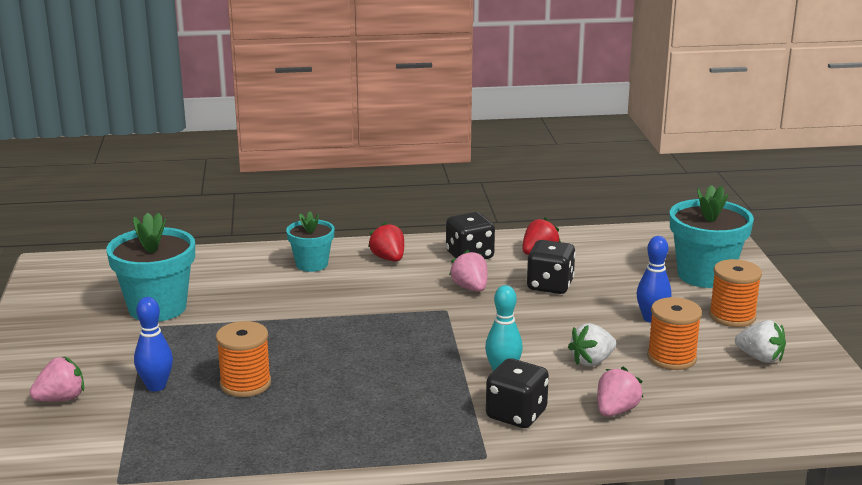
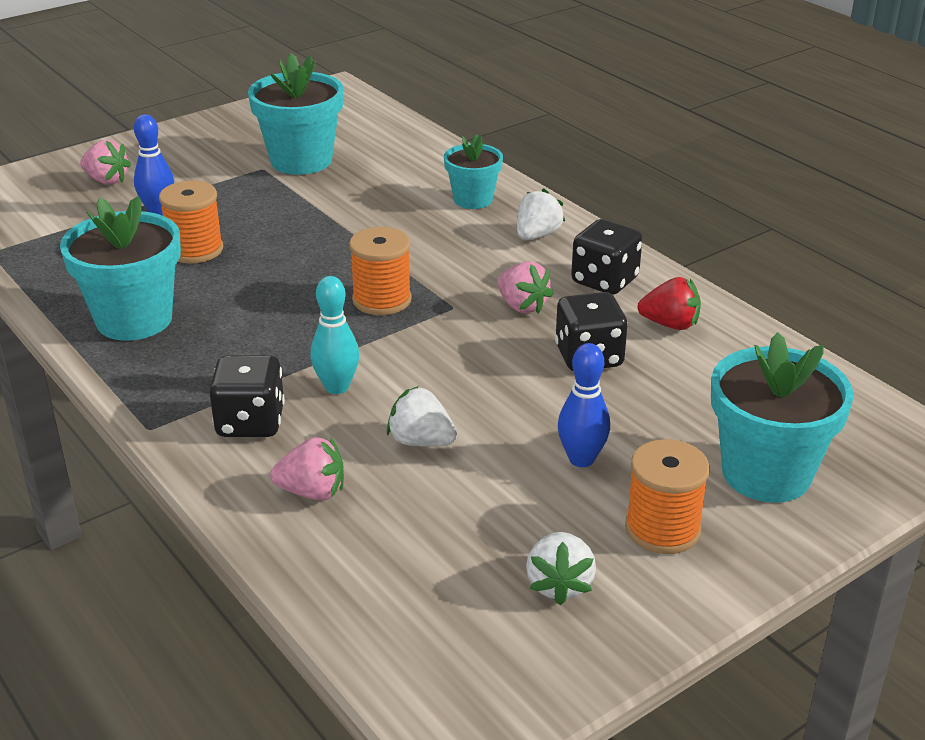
camera: 60 degrees right, 10 degrees up
red strawberry [368,222,404,262] -> white strawberry [517,188,565,240]
pink strawberry [449,250,487,292] -> pink strawberry turned 105 degrees clockwise [497,261,554,314]
orange spool [647,297,702,370] -> orange spool moved to [349,227,412,315]
none -> turquoise flower pot [60,196,181,341]

